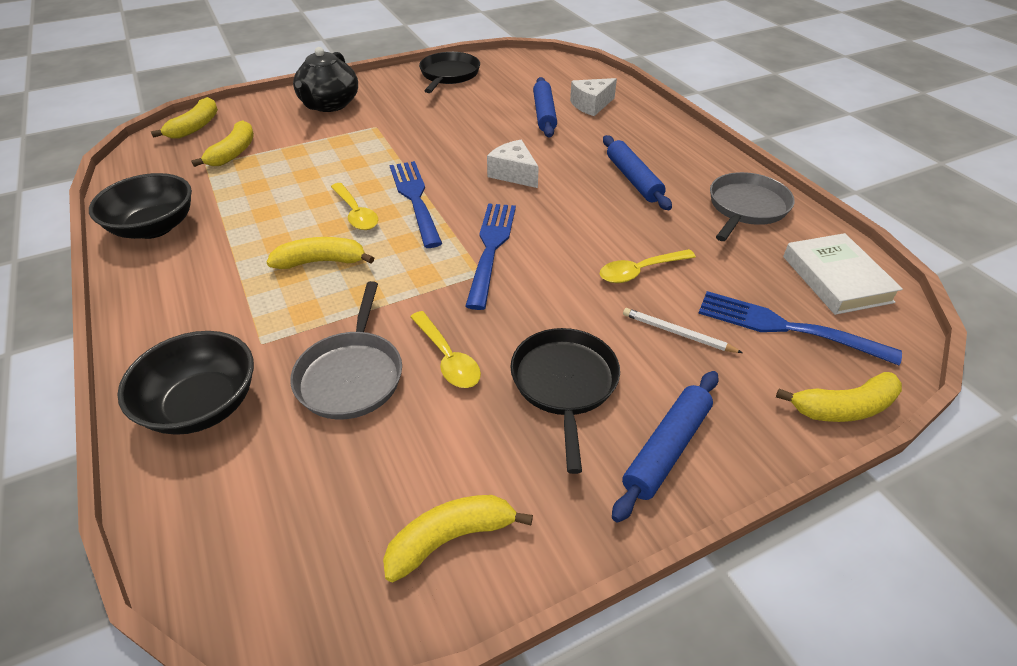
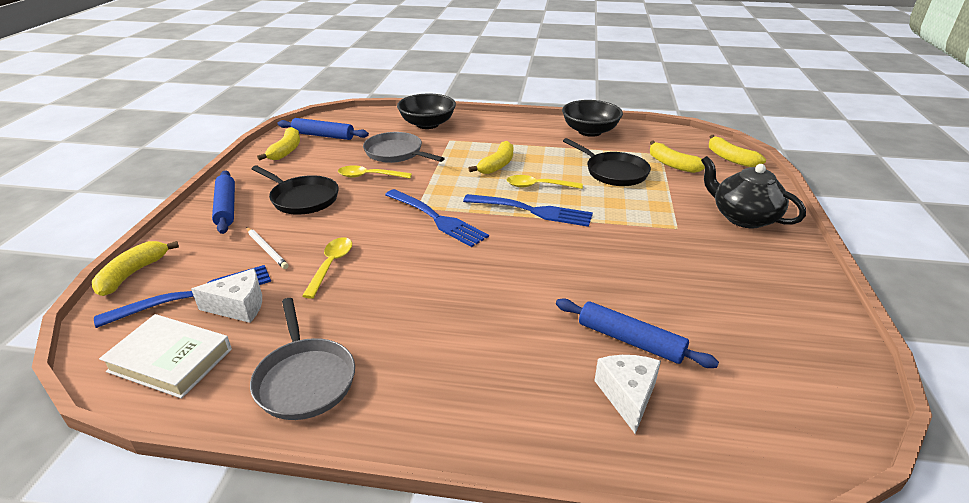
camera: 125 degrees right, 10 degrees down
black pan [419,52,480,93] -> black pan moved to [563,138,651,186]
white cheese [487,140,539,188] -> white cheese moved to [191,269,262,323]
blue rolling pin [603,135,672,210] -> blue rolling pin moved to [278,118,369,140]
white pencil [623,308,743,353] -> white pencil turned 75 degrees clockwise [246,227,289,269]

